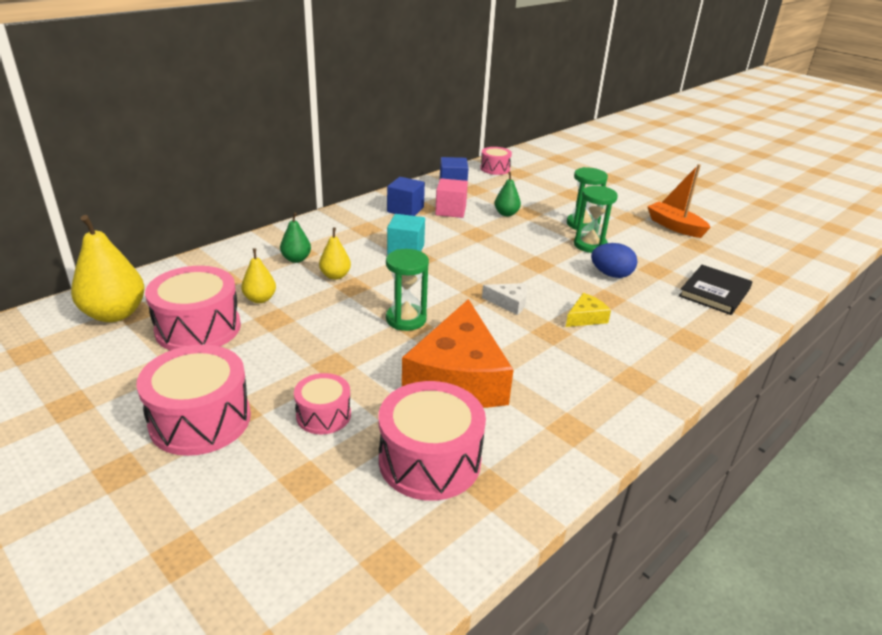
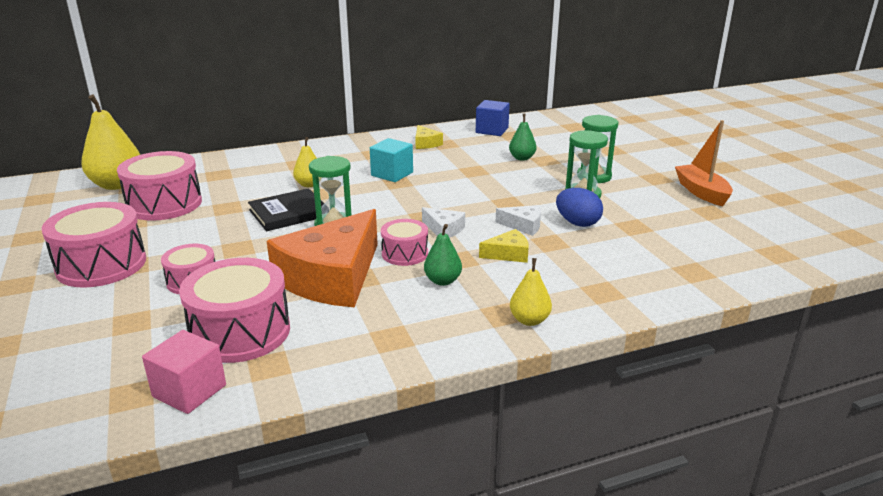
camera: 25 degrees right, 5 degrees down
yellow pear [241,248,276,303] -> yellow pear moved to [510,258,552,326]
green pear [280,212,311,263] -> green pear moved to [424,224,462,286]
blue cube [387,177,425,216] -> yellow cheese [415,125,443,149]
pink cube [435,178,468,218] -> pink cube moved to [142,330,226,414]
pink drum [480,147,512,175] -> pink drum moved to [381,219,428,266]
black book [679,265,752,315] -> black book moved to [248,188,325,231]
none -> white cheese [496,205,541,236]

